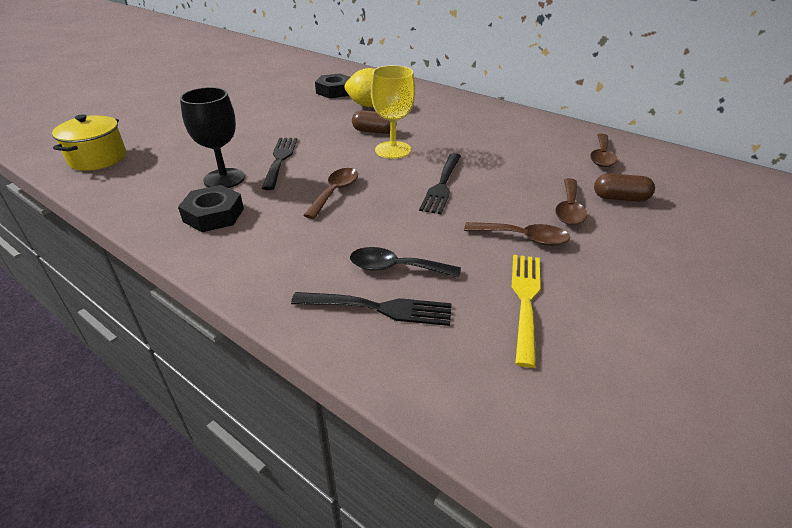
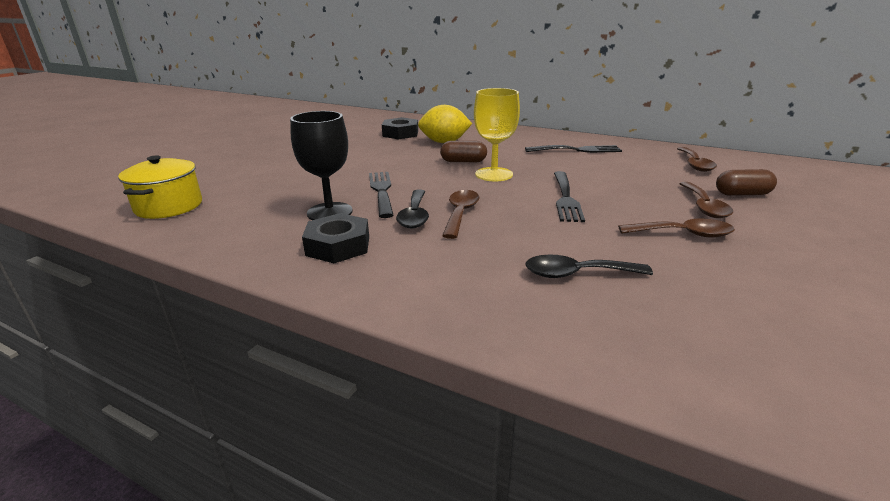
camera: 10 degrees left, 10 degrees down
black fork [291,292,452,326] -> black fork moved to [525,145,622,153]
yellow fork [512,255,541,368] -> none
none -> black spoon [396,190,429,229]

